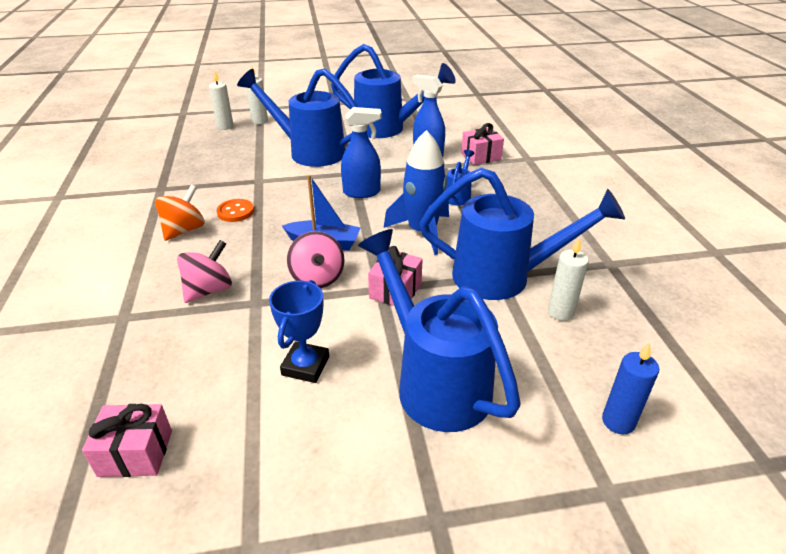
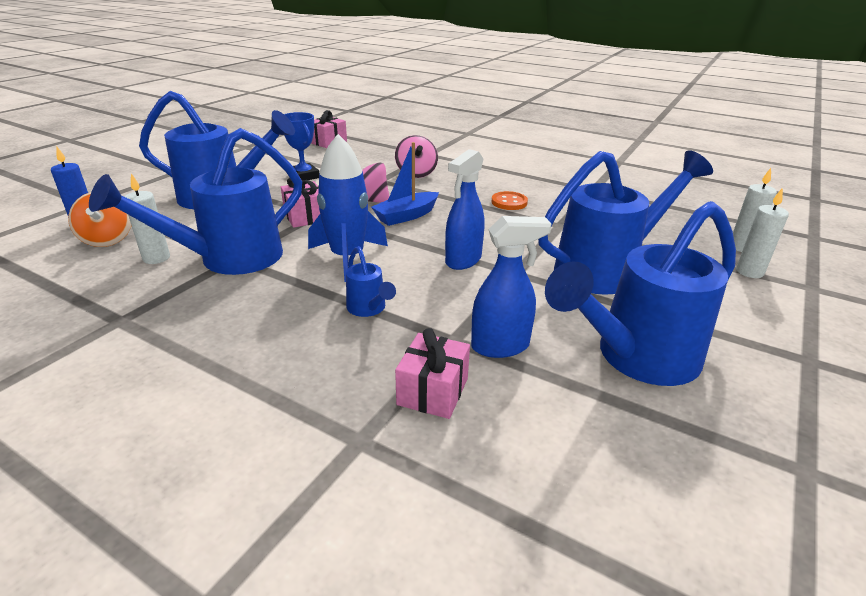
camera: 130 degrees right, 5 degrees down
orange spinning top [155,185,205,241] -> orange spinning top moved to [68,192,131,247]

